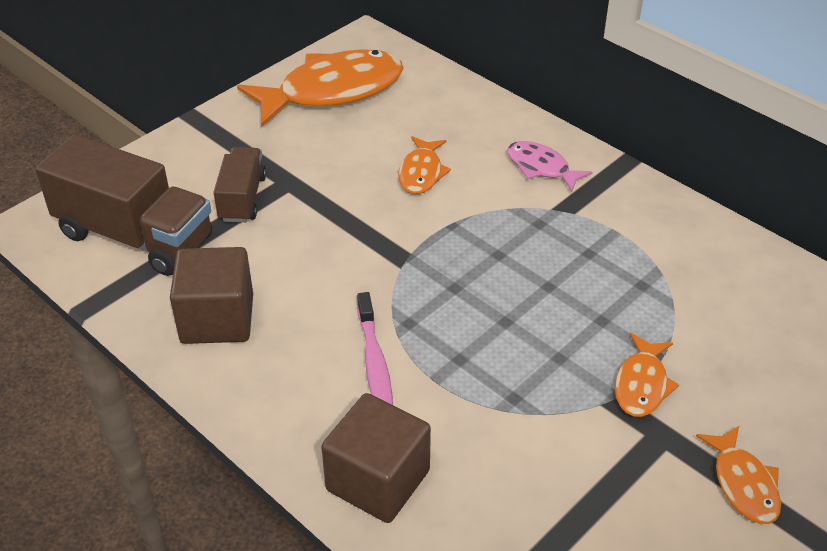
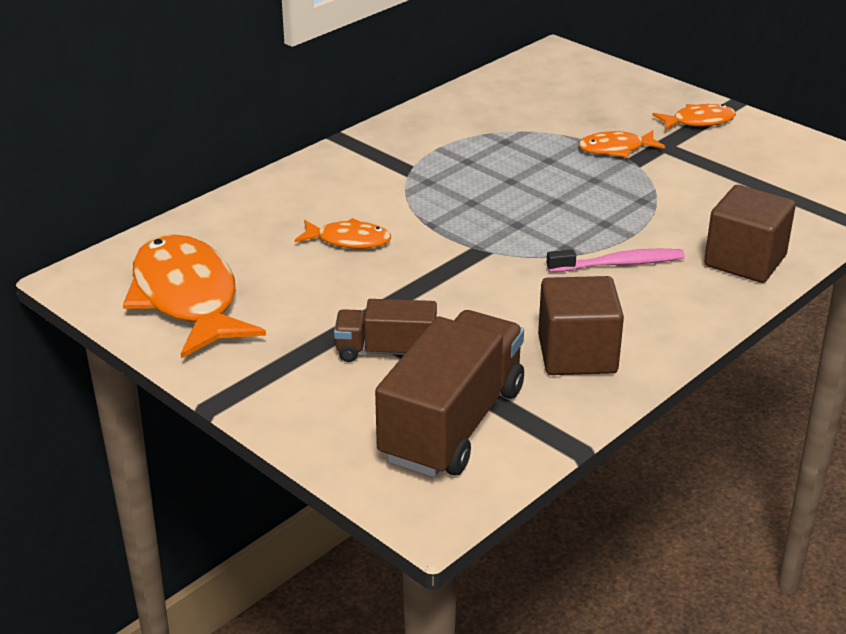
camera: 90 degrees left, 10 degrees down
pink fish [507,141,593,192] -> none
orange fish [615,333,679,417] -> orange fish turned 150 degrees clockwise [579,130,665,157]

